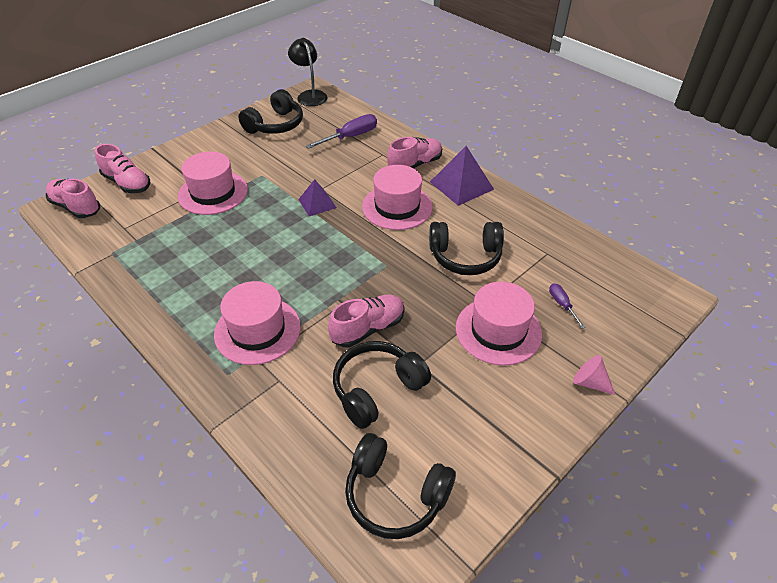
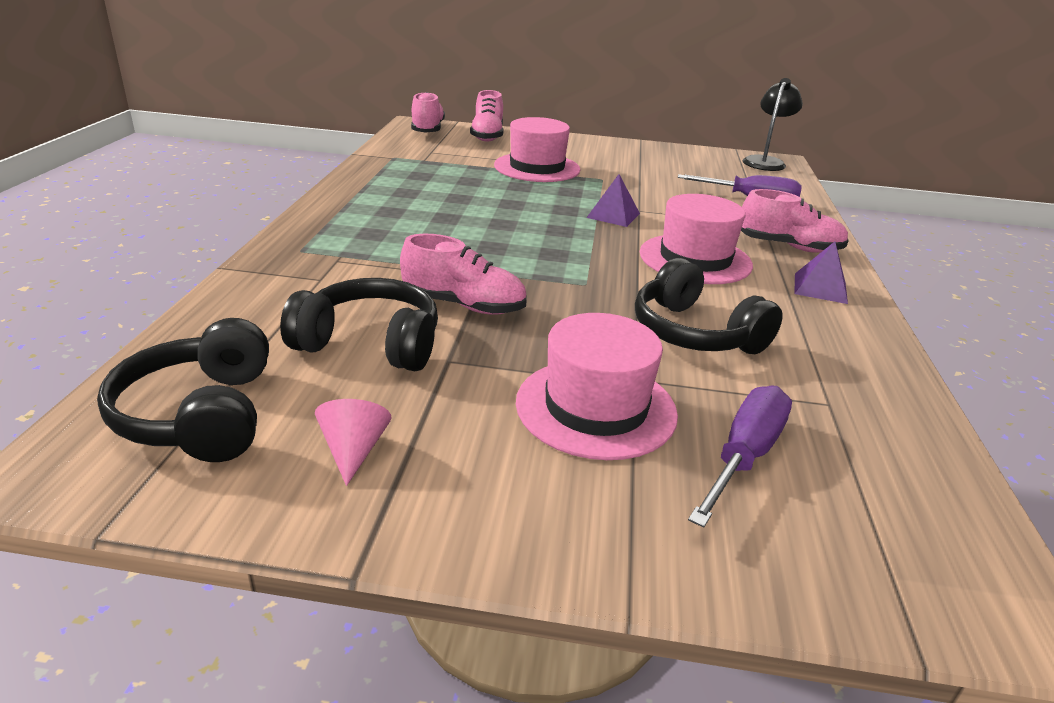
camera: 50 degrees right, 15 degrees down
pink hat [214,281,301,365] -> none
black headphones [238,89,303,134] -> none
purple pyramid [430,146,494,206] -> purple pyramid [794,242,848,304], size x0.62
purple screwdriver [549,283,586,329] -> purple screwdriver [688,386,792,527], size x1.82
pink cone [573,355,615,395] -> pink cone moved to [315,399,391,486]

